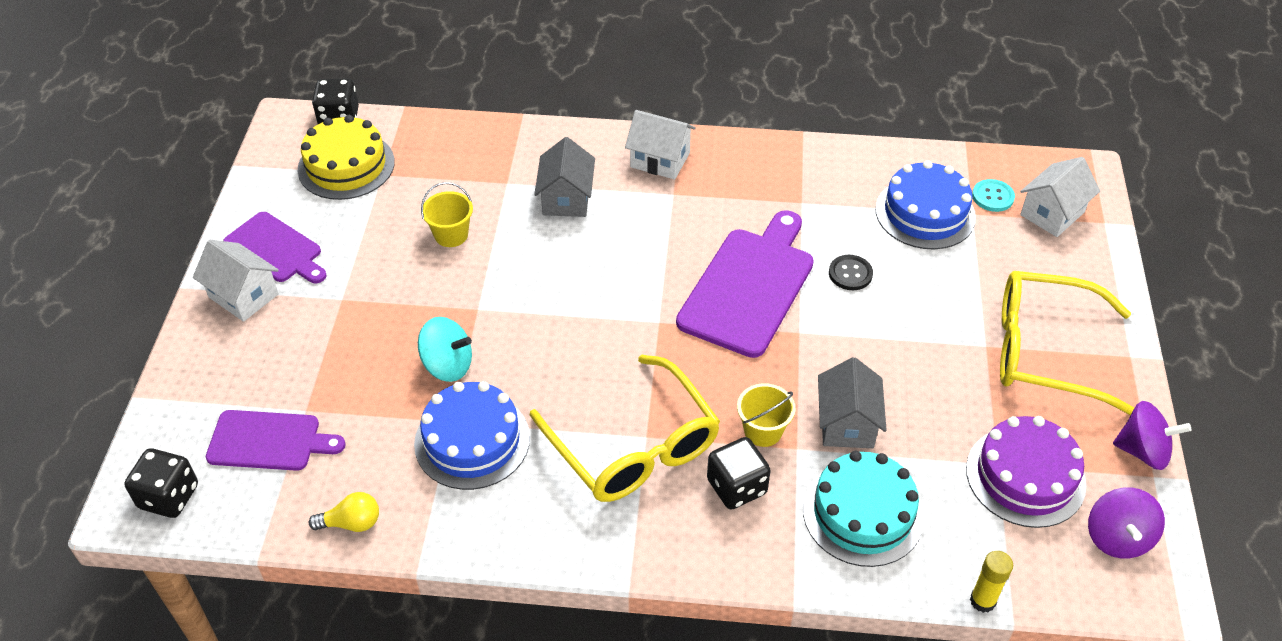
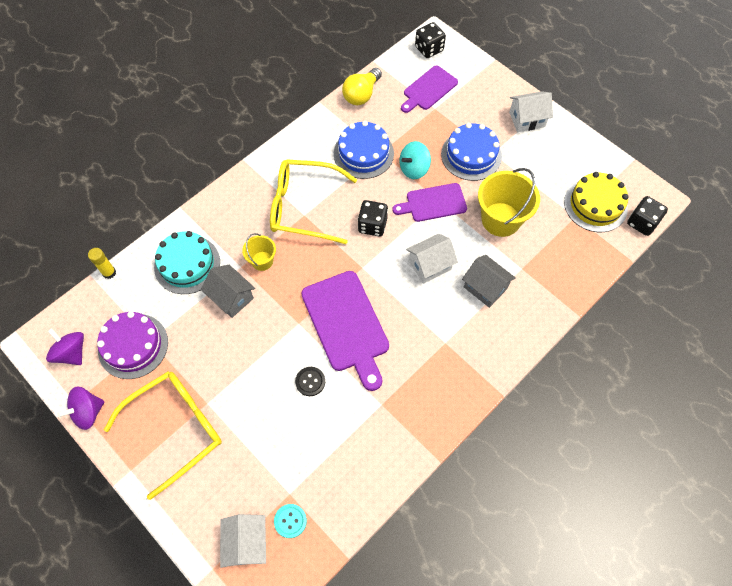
camera: 130 degrees right, 15 degrees up
purple cutting board [223,212,327,283] -> purple cutting board moved to [393,183,467,222]
yellow light bulb [309,492,379,532] -> yellow light bulb [342,68,382,105], size x1.58
yellow bucket [421,182,473,247] -> yellow bucket [478,168,540,237], size x1.85
white house [625,110,696,179] -> white house moved to [406,234,458,284]
black dice [707,437,771,509] -> black dice moved to [358,200,388,236]
blue cake [875,160,976,249] -> blue cake moved to [441,123,502,181]

